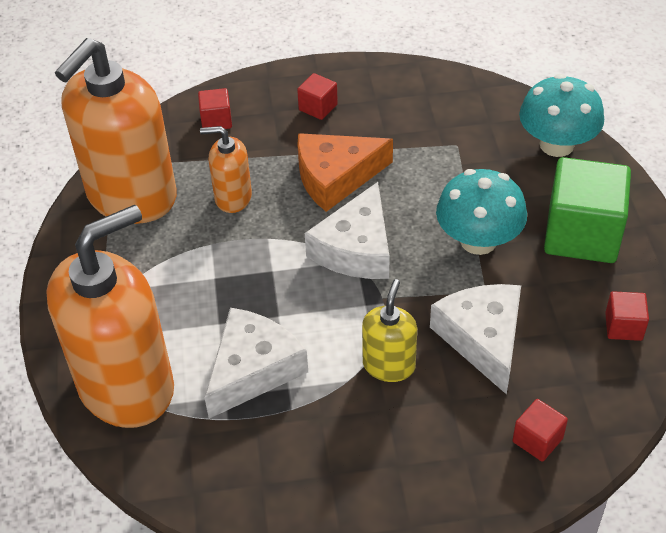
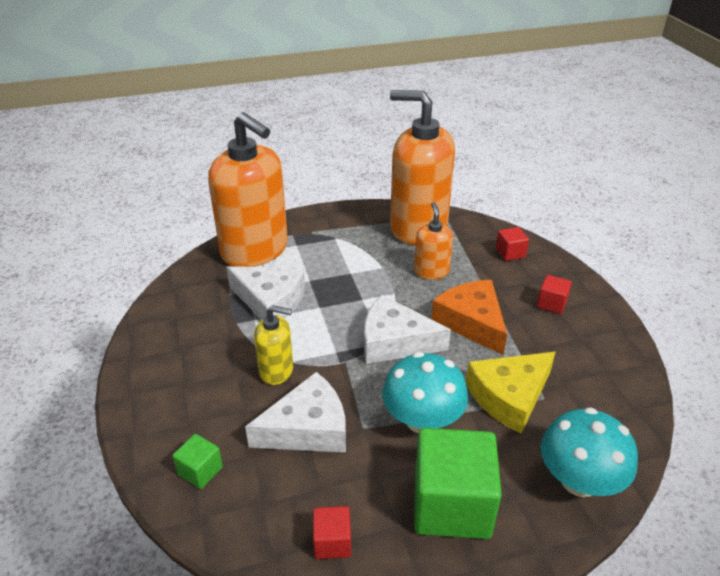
camera: 80 degrees right, 10 degrees down
red cube [513,399,568,461] -> green cube [172,434,223,489]
none -> yellow cheese [466,352,556,434]

